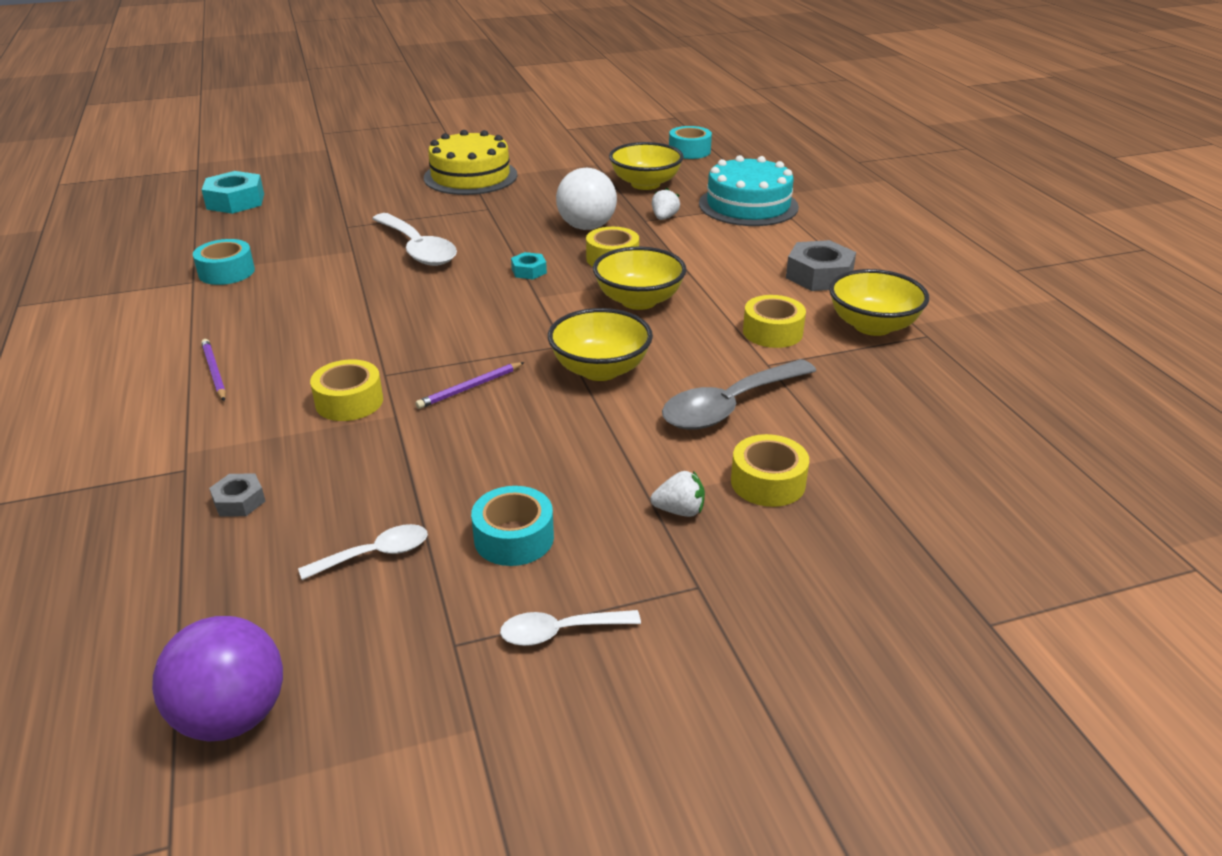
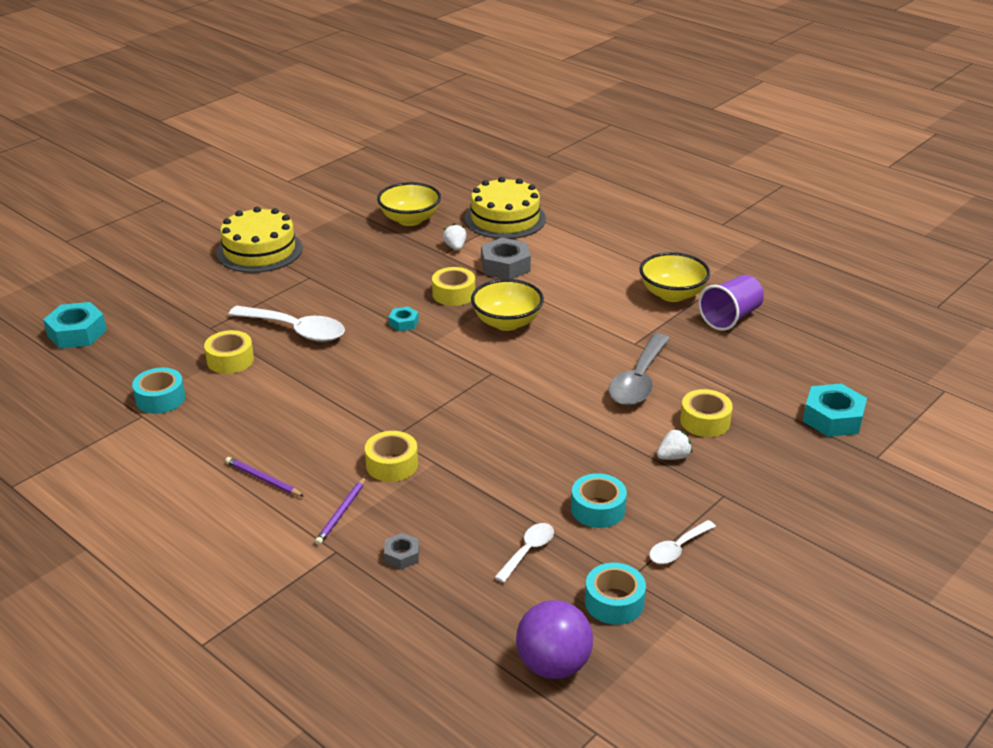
camera: 30 degrees left, 0 degrees up
purple pencil [415,362,525,409] -> purple pencil moved to [315,477,366,545]
yellow bowl [548,308,653,381] -> none
white ball [556,168,617,230] -> none
turquoise tape [669,126,712,159] -> turquoise tape moved to [585,563,646,625]
turquoise cake [699,155,799,226] -> yellow cake [464,177,546,239]
yellow tape [743,295,806,348] -> yellow tape moved to [204,330,254,374]
grey nut [786,240,856,291] -> grey nut moved to [481,238,531,279]
none -> purple cup [698,275,764,331]
none -> turquoise nut [803,383,867,437]

